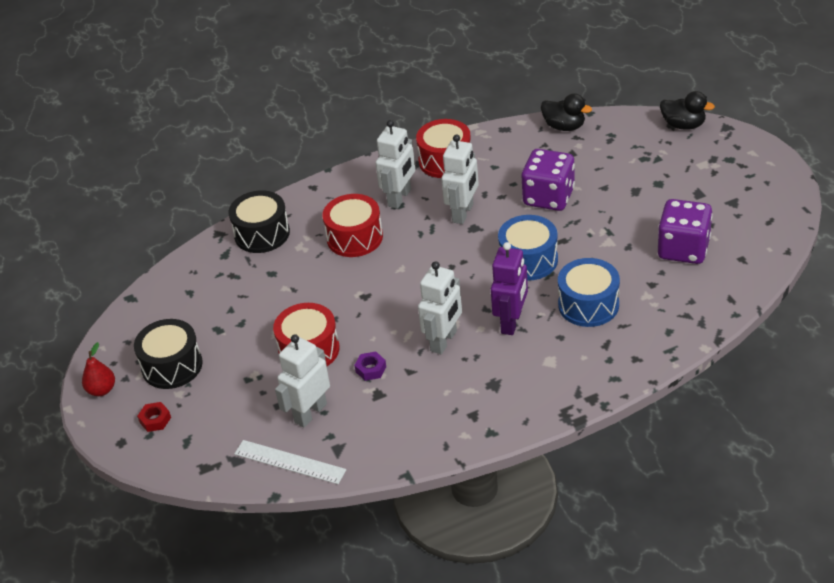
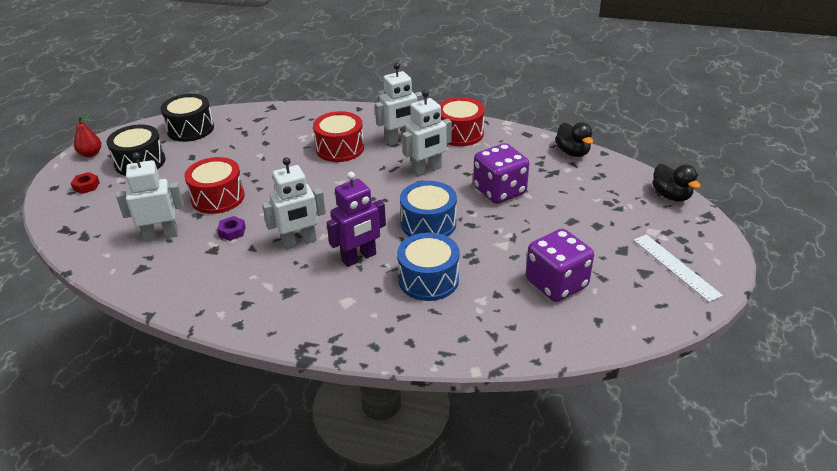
camera: 35 degrees right, 5 degrees down
black drum [229,190,290,253] -> black drum moved to [160,94,214,142]
white ruler [234,440,346,484] -> white ruler moved to [634,234,723,302]

